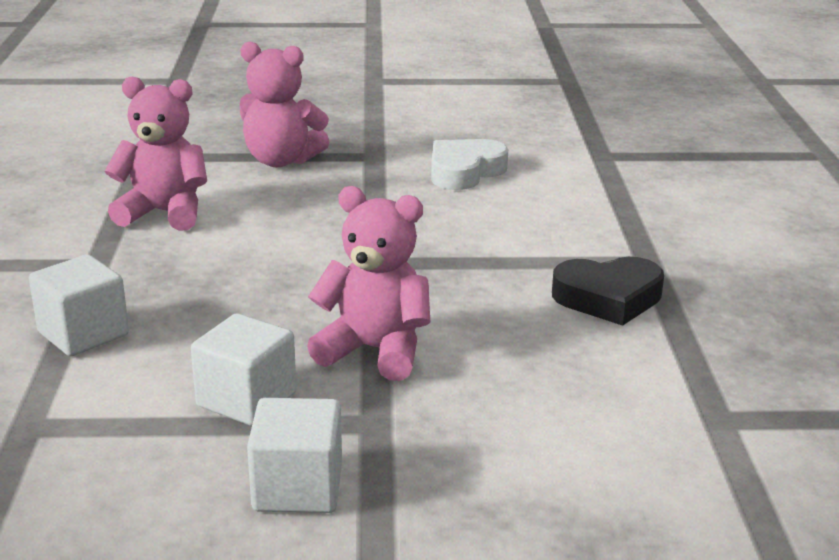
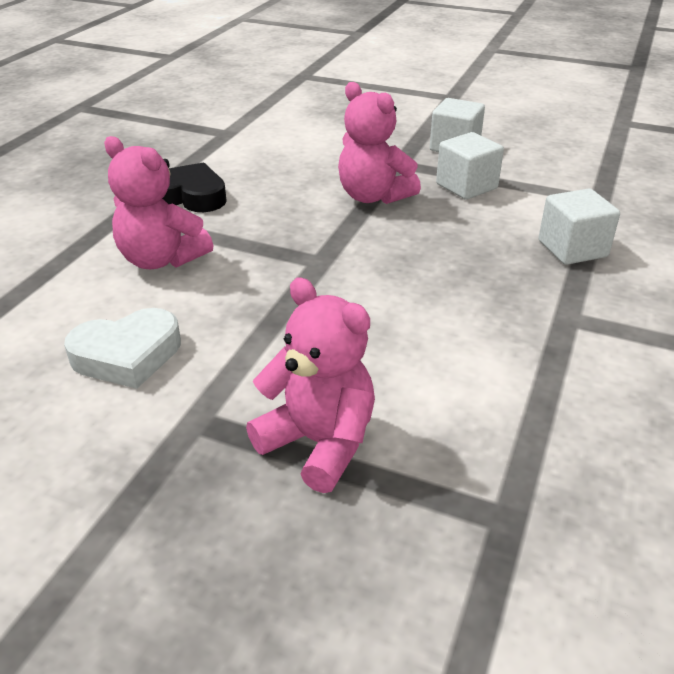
camera: 155 degrees left, 10 degrees up
pink teddy bear [104,76,207,231] -> pink teddy bear moved to [104,136,213,269]

